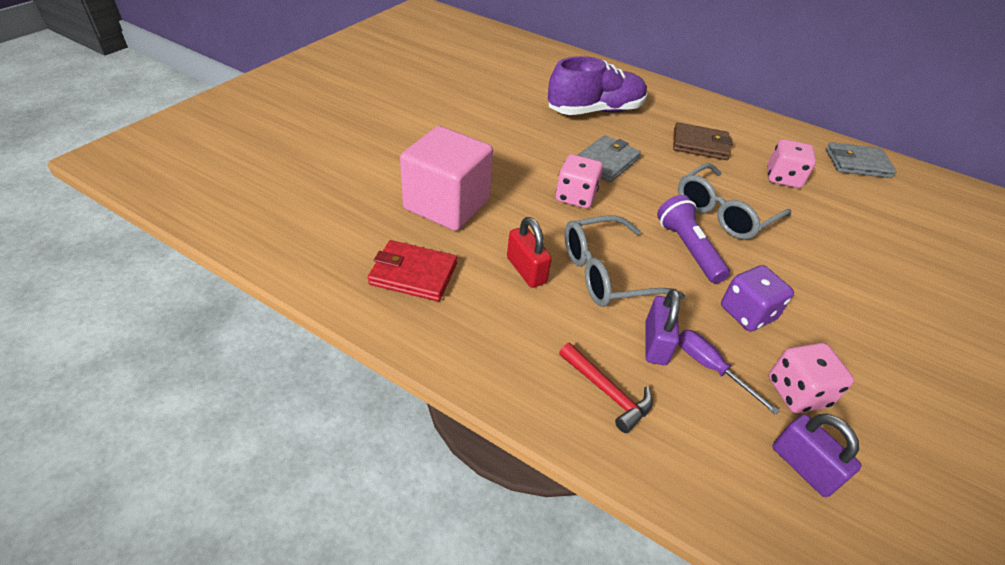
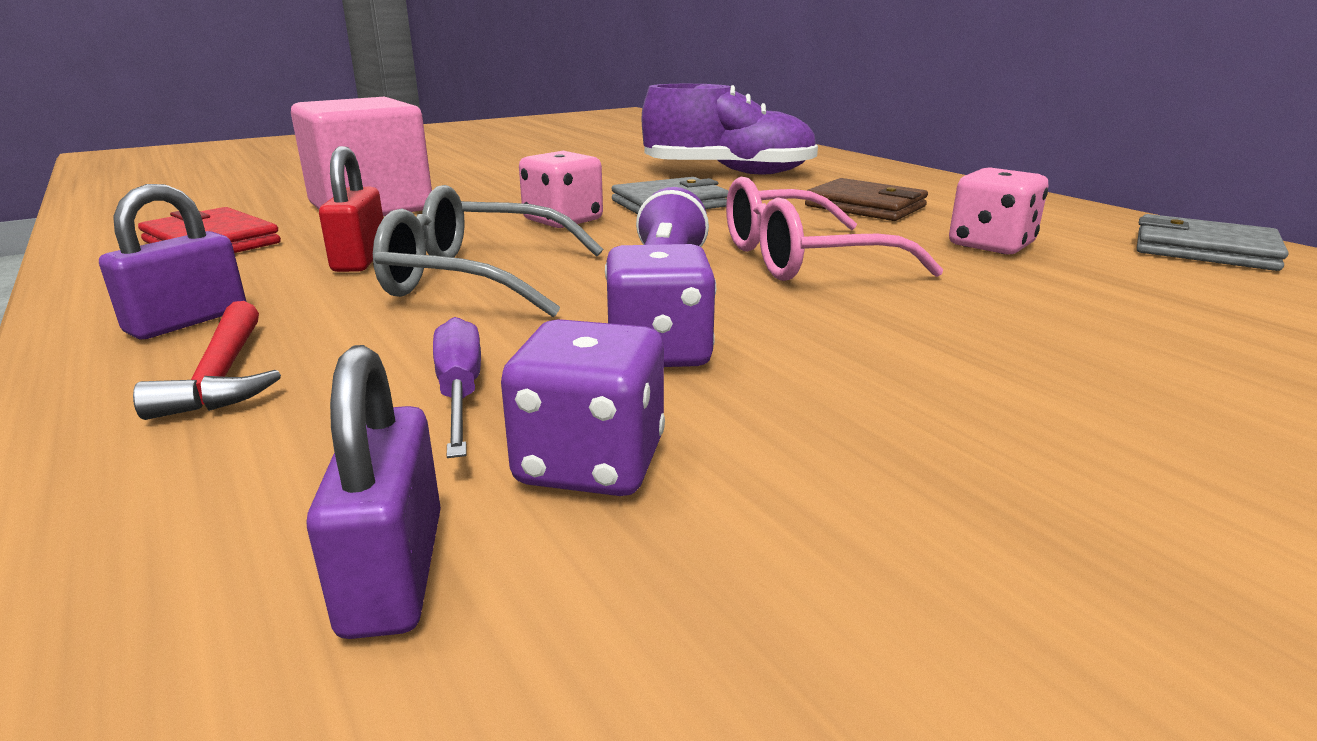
camera: 30 degrees right, 20 degrees down
purple padlock [646,289,680,365] -> purple padlock moved to [99,184,246,339]
grey glasses [678,163,791,239] -> pink glasses [726,177,943,281]
pink dice [769,343,854,413] -> purple dice [501,319,665,496]

